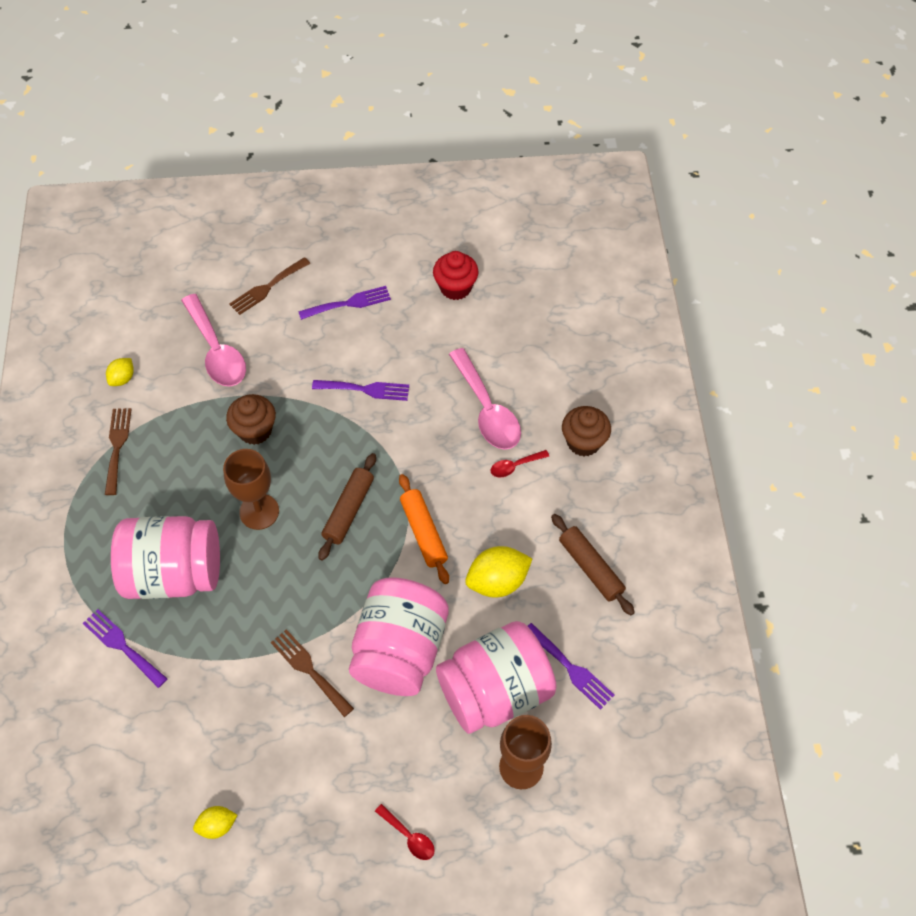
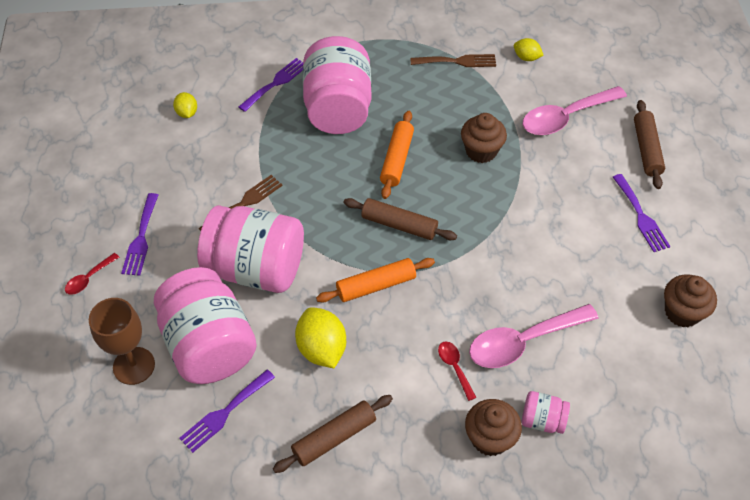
camera: 90 degrees right, 5 degrees down
yellow lemon [193,806,237,839] -> yellow lemon moved to [173,92,197,118]
brown goblet [223,449,279,530] -> orange rolling pin [380,111,414,199]
brown fork [229,257,310,315] -> brown rolling pin [634,100,665,189]
purple fork [312,380,409,401] -> purple fork moved to [121,193,158,276]
red cupcake [433,251,479,300] -> brown cupcake [664,274,717,328]
none -> pink jar [522,391,570,434]

